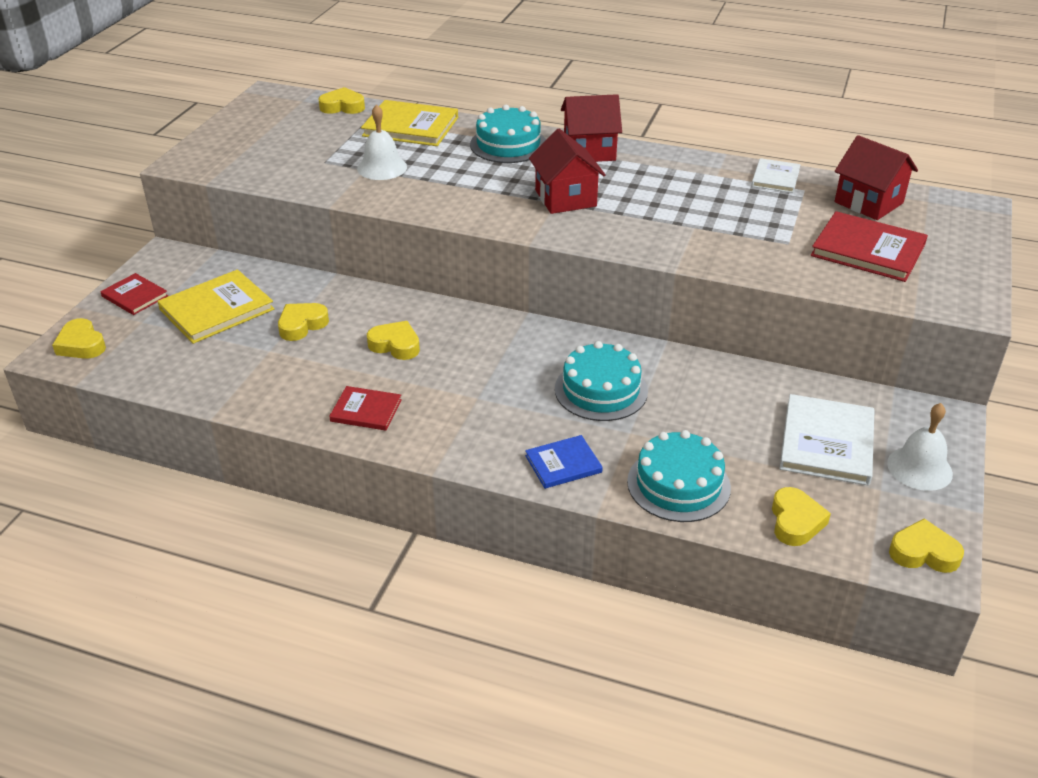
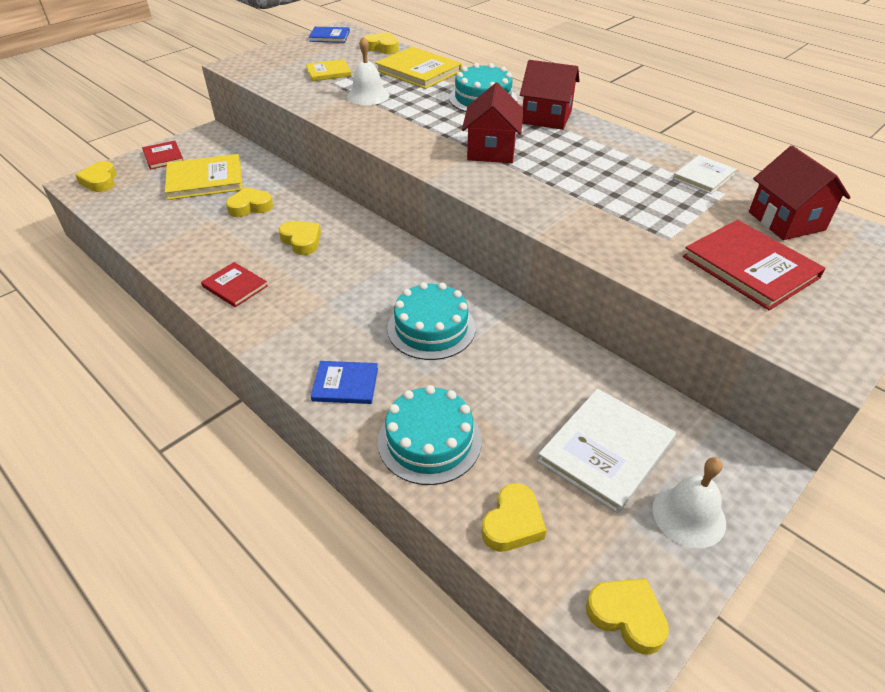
camera: 25 degrees right, 5 degrees up
none -> yellow book [306,59,352,81]
none -> blue book [309,27,350,43]

